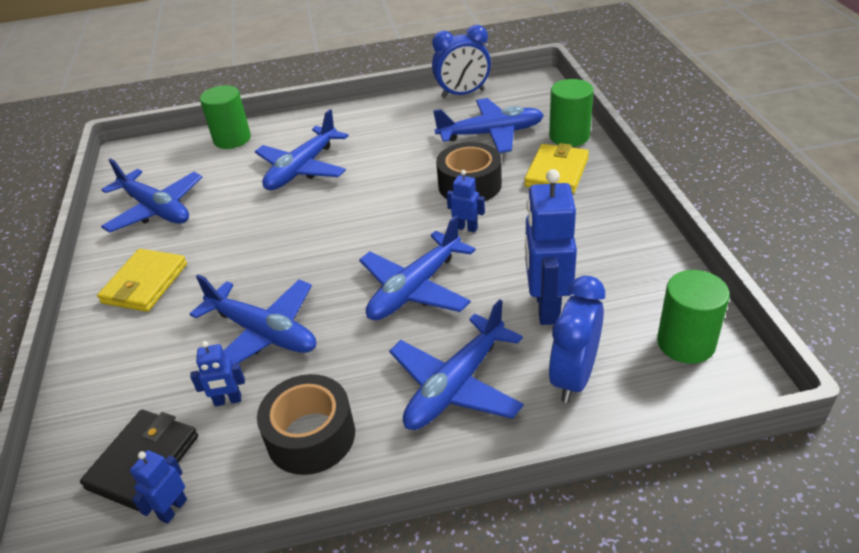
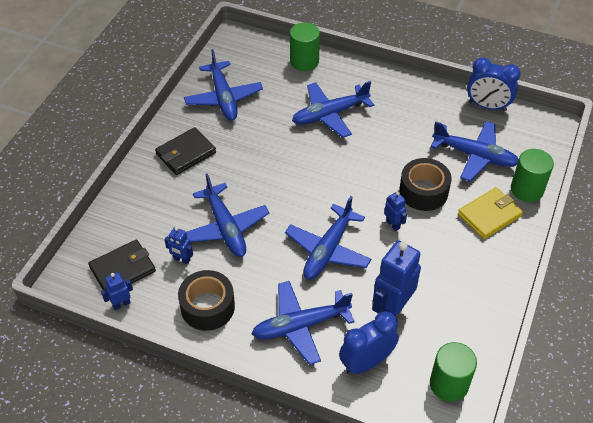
camera: 30 degrees right, 10 degrees up
yellow wallet [97,249,187,312] -> black wallet [155,127,216,175]
blue plane [359,216,476,320] -> blue plane turned 45 degrees counterclockwise [285,196,372,280]

